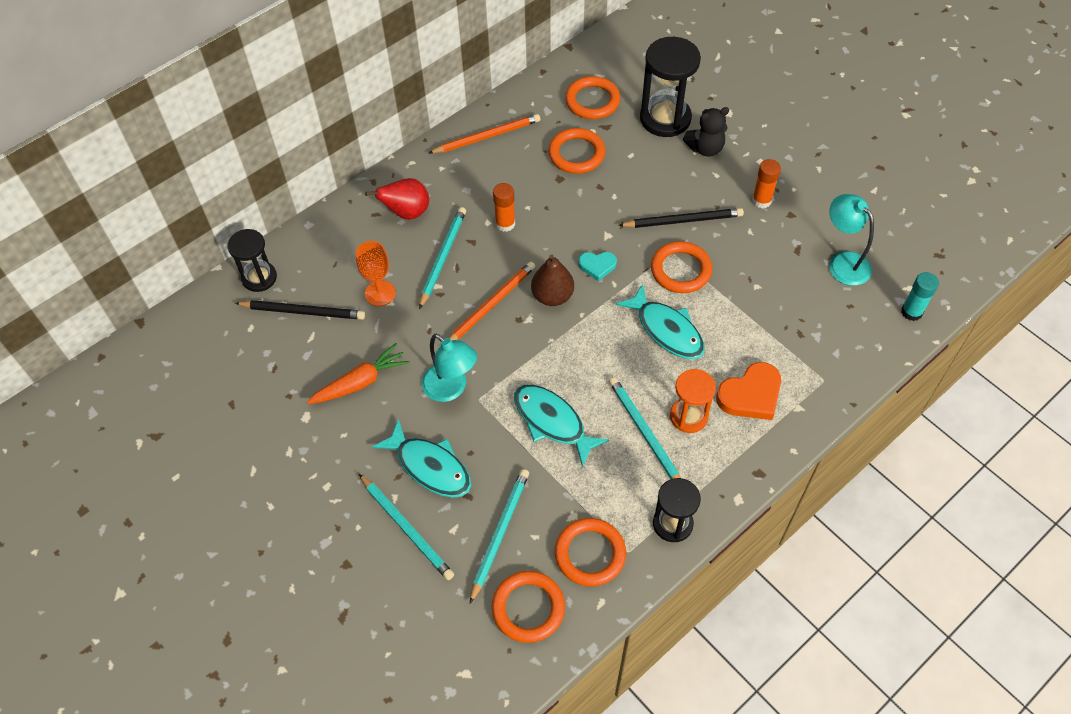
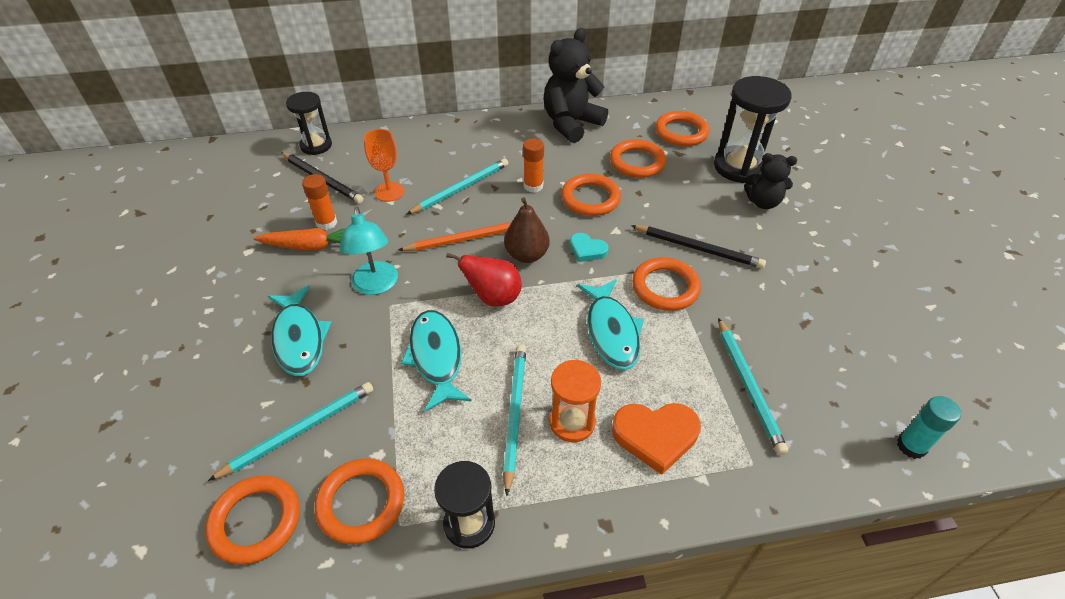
camera: 30 degrees right, 10 degrees down
turquoise pencil [359,474,454,580] -> turquoise pencil moved to [718,318,788,455]
red pear [365,178,429,220] -> red pear moved to [446,253,522,306]
orange pencil [429,114,540,153] -> black teddy bear [544,28,608,143]
orange glue stick [752,159,781,208] -> orange glue stick moved to [302,174,337,230]
turquoise lamp [829,194,874,286] -> none
none -> orange ring [561,174,621,216]

